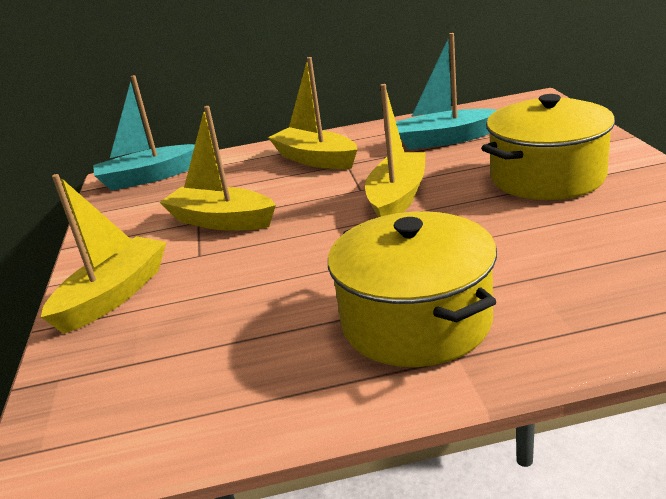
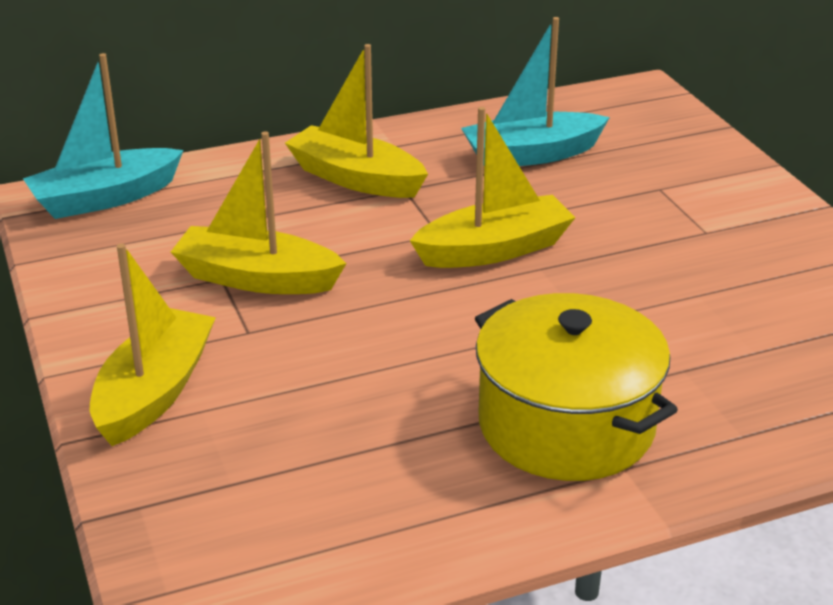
camera: 15 degrees left, 5 degrees up
yellow boat [365,84,426,217] -> yellow boat turned 60 degrees clockwise [410,107,576,268]
yellow pot [481,94,615,200] -> none

